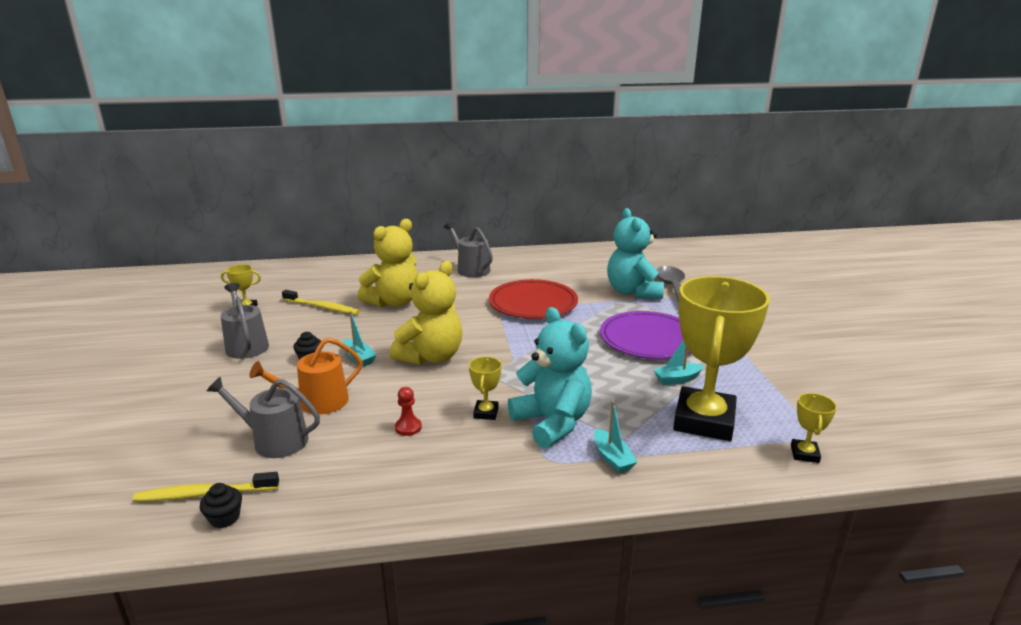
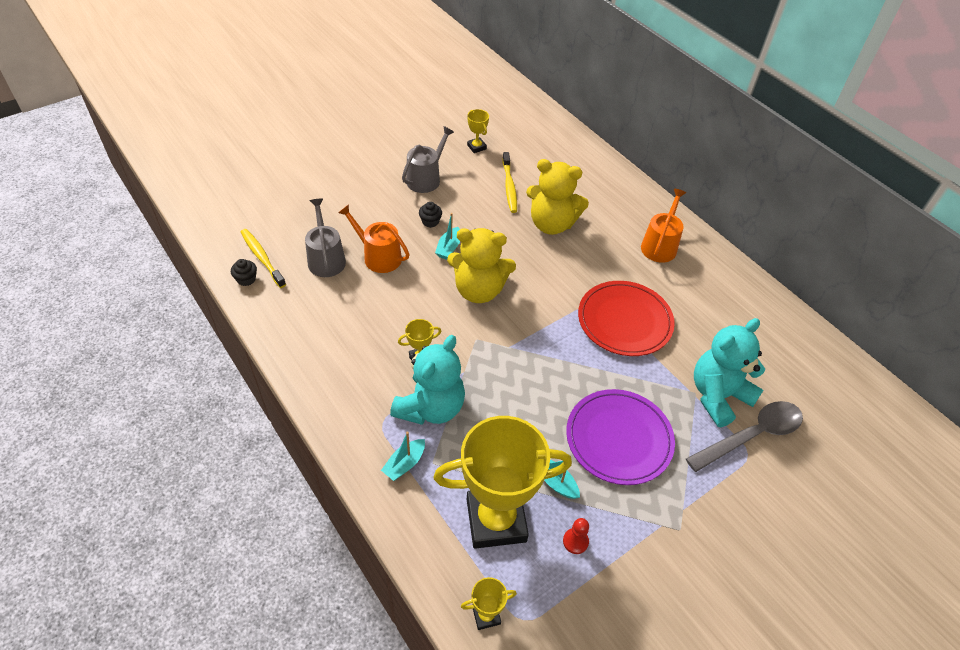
camera: 60 degrees right, 25 degrees up
red pawn [395,387,422,436] -> red pawn moved to [563,518,589,554]
grey watering can [444,221,493,277] -> orange watering can [641,189,686,263]

